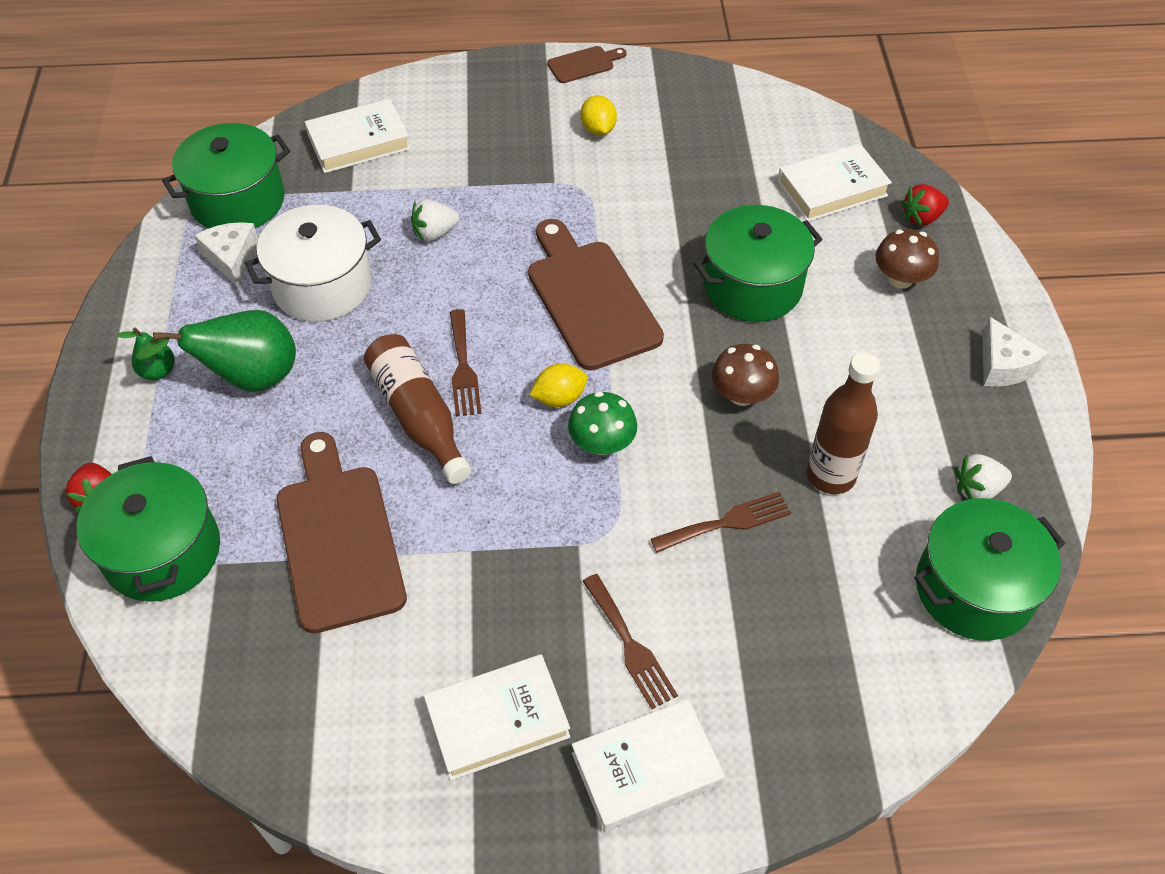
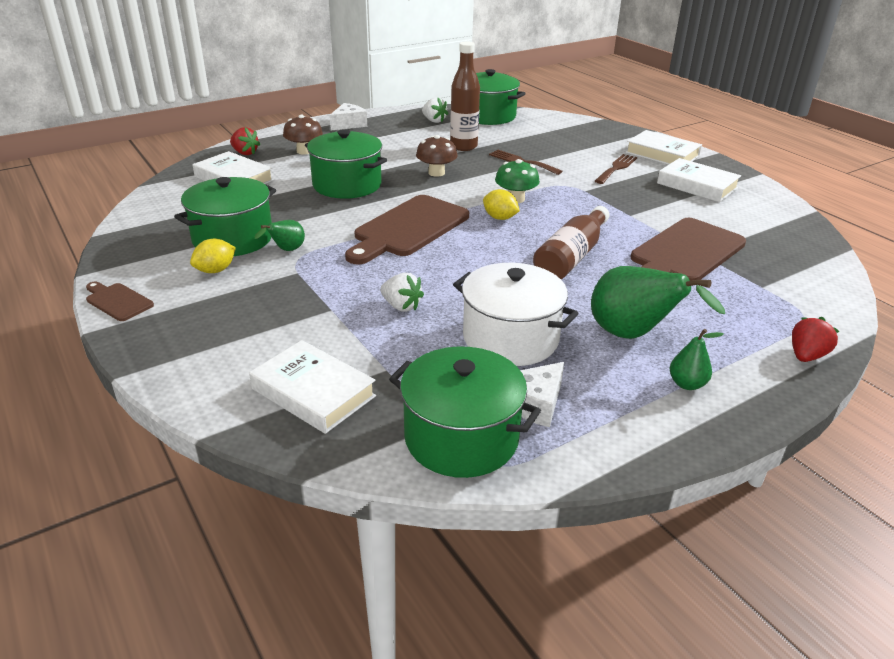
camera: 120 degrees left, 20 degrees down
green pot [77,456,220,602] -> green pot moved to [174,177,276,256]
brown fork [450,309,481,417] -> none
none -> green pear [255,220,305,251]

